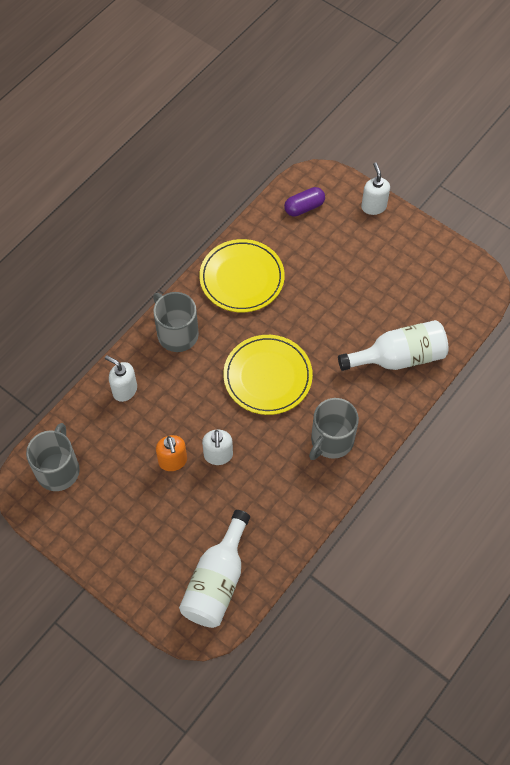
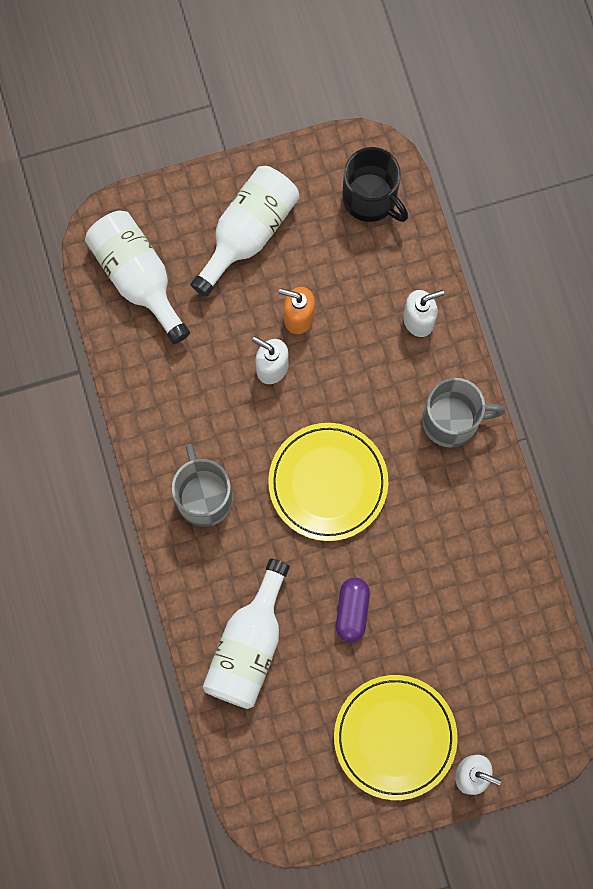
camera: 125 degrees right, 15 degrees up
grey mug [26,423,80,491] -> black mug [342,147,408,222]
yellow plate [199,239,285,312] -> yellow plate moved to [334,675,458,800]
purple capsule [284,187,325,217] -> purple capsule moved to [336,578,370,642]
none -> white bottle [190,166,300,297]

